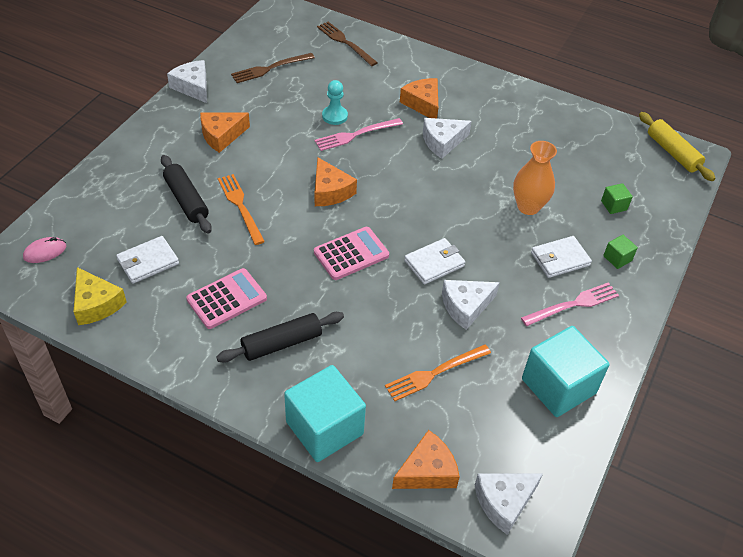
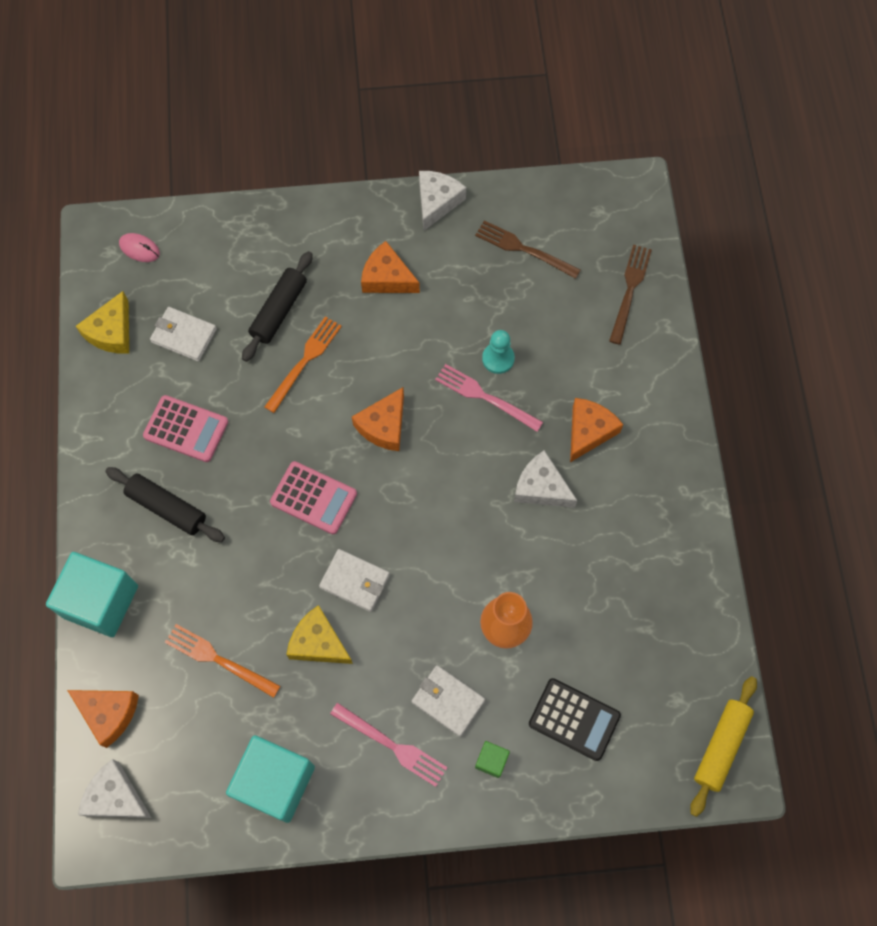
camera: 60 degrees right, 20 degrees up
white cheese [442,280,500,330] -> yellow cheese [286,605,353,664]
green cube [601,183,633,214] -> black calculator [529,678,621,761]

